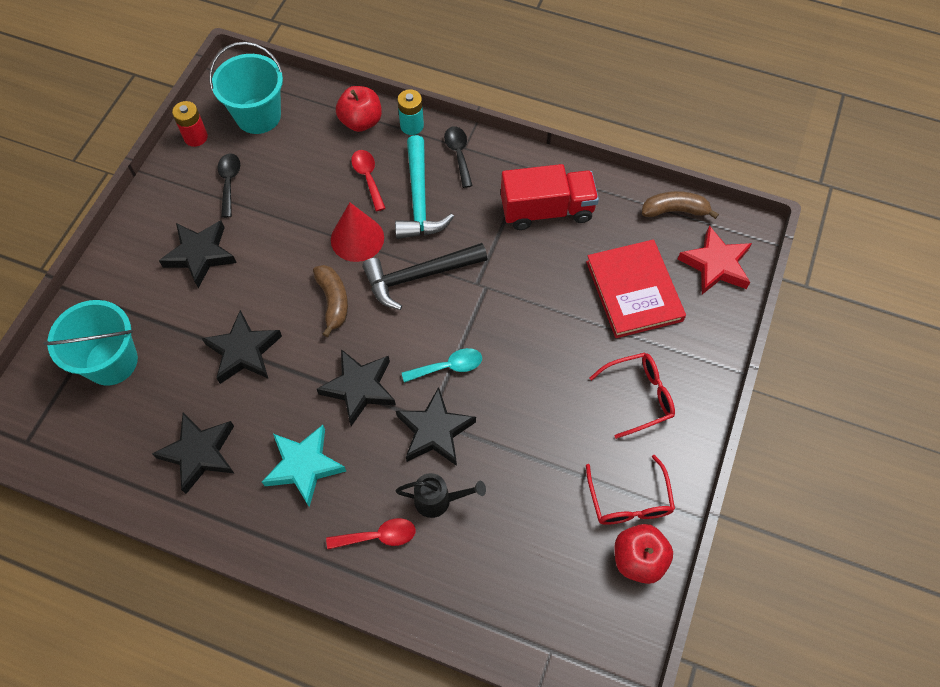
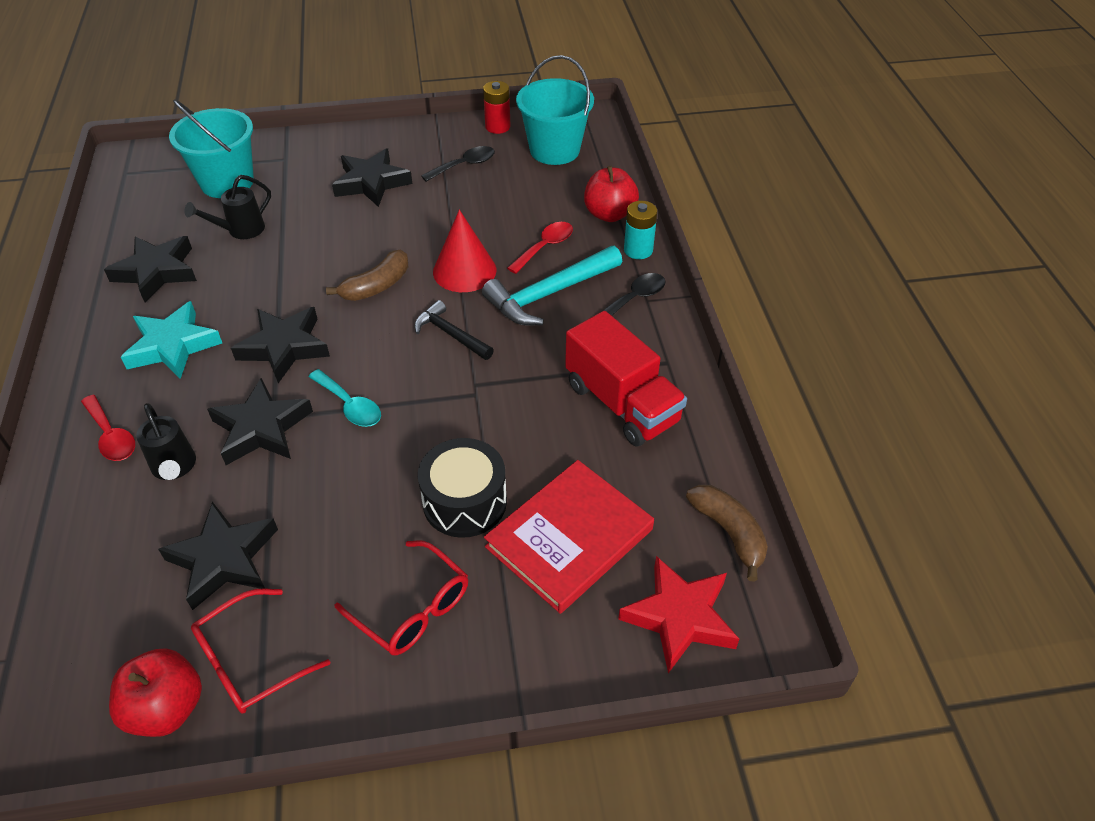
camera: 60 degrees right, 15 degrees down
black star [202,310,282,384] -> black star moved to [158,502,278,610]
black hammer [362,243,487,310] -> black hammer [414,300,494,360], size x0.60
none -> black watering can [184,175,271,239]
none -> black drum [418,438,507,538]

